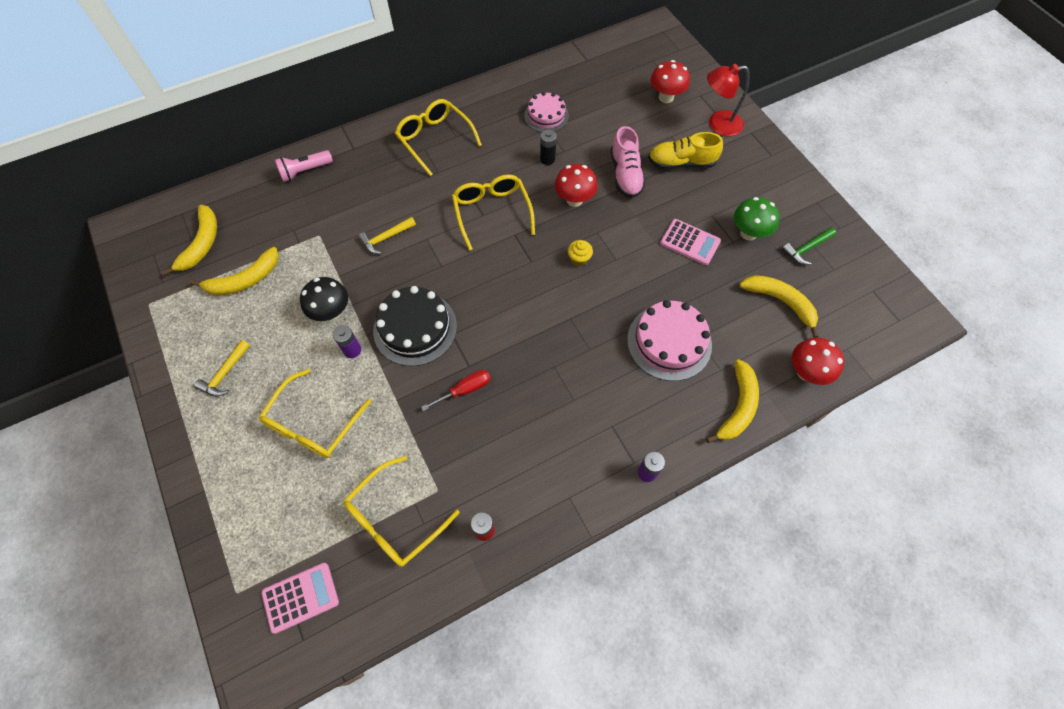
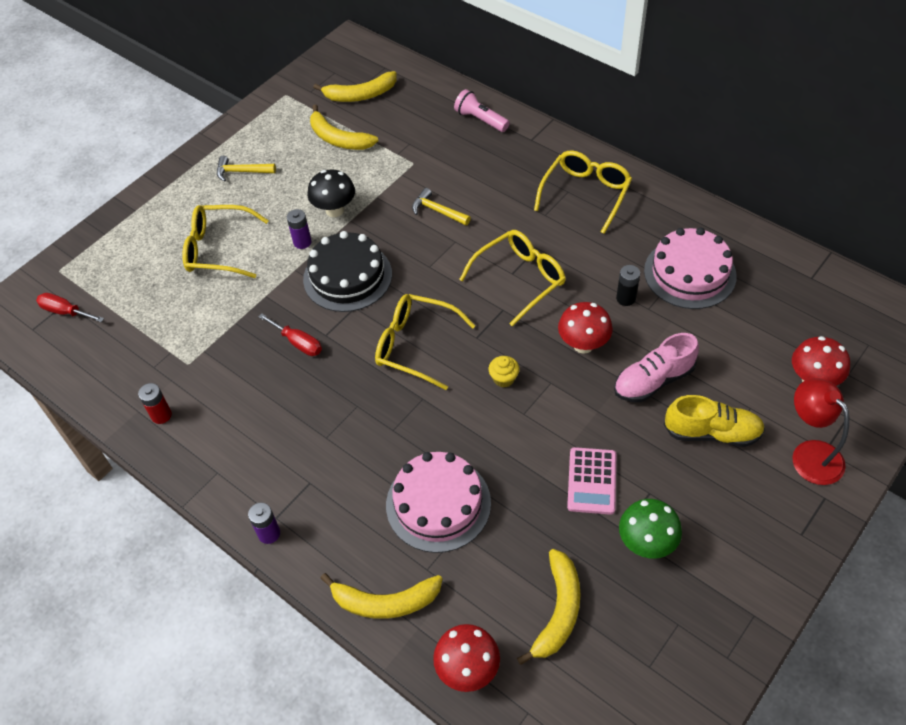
camera: 70 degrees right, 10 degrees down
pink calculator [261,563,339,634] -> red screwdriver [36,293,104,322]
yellow glasses [344,456,459,567] -> yellow glasses moved to [375,294,476,390]
pink cake [524,92,569,132] -> pink cake [644,228,737,309], size x1.56
yellow shoe [648,132,723,169] -> yellow shoe turned 120 degrees clockwise [664,395,765,447]
green hammer [782,228,836,265] -> none

